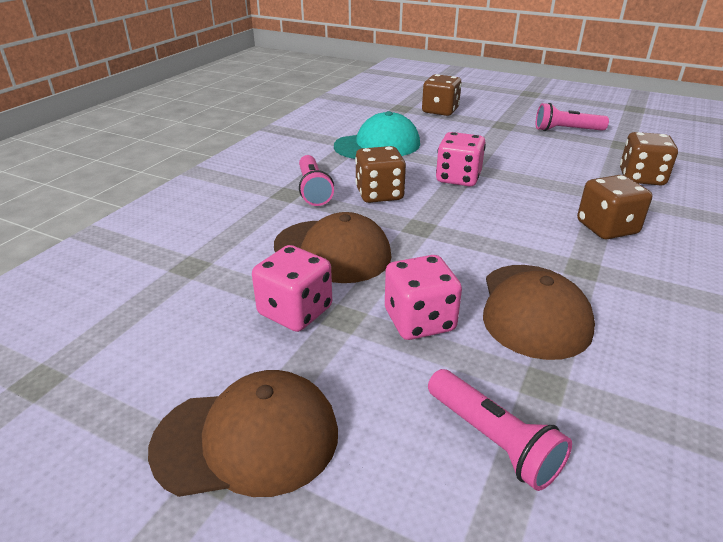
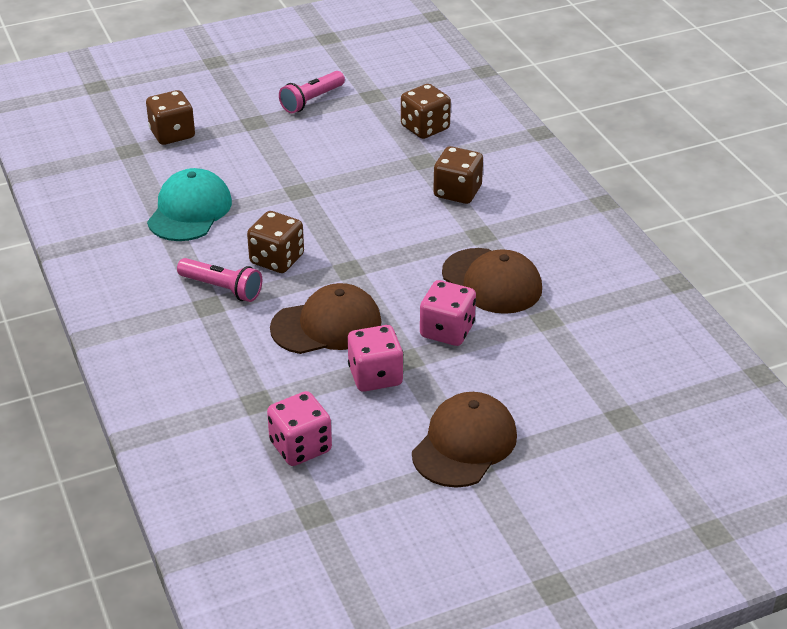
camera: 50 degrees left, 5 degrees up
pink flashlight [428,369,572,491] -> none
pink dice [436,132,486,186] -> pink dice moved to [267,391,332,466]

